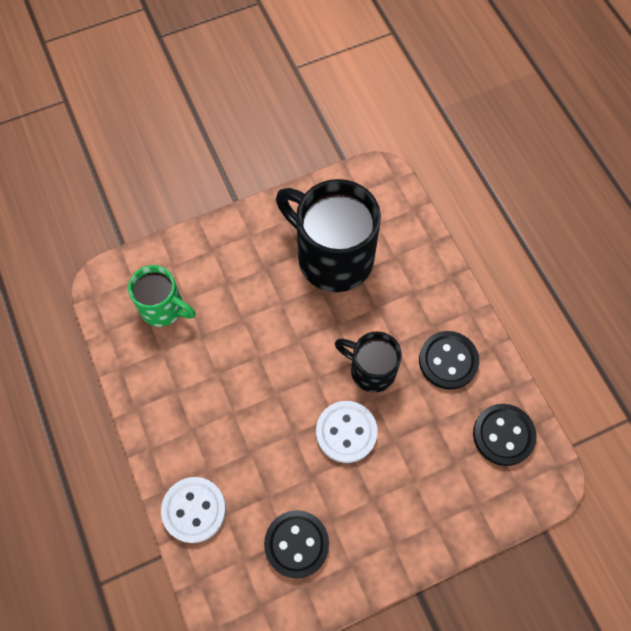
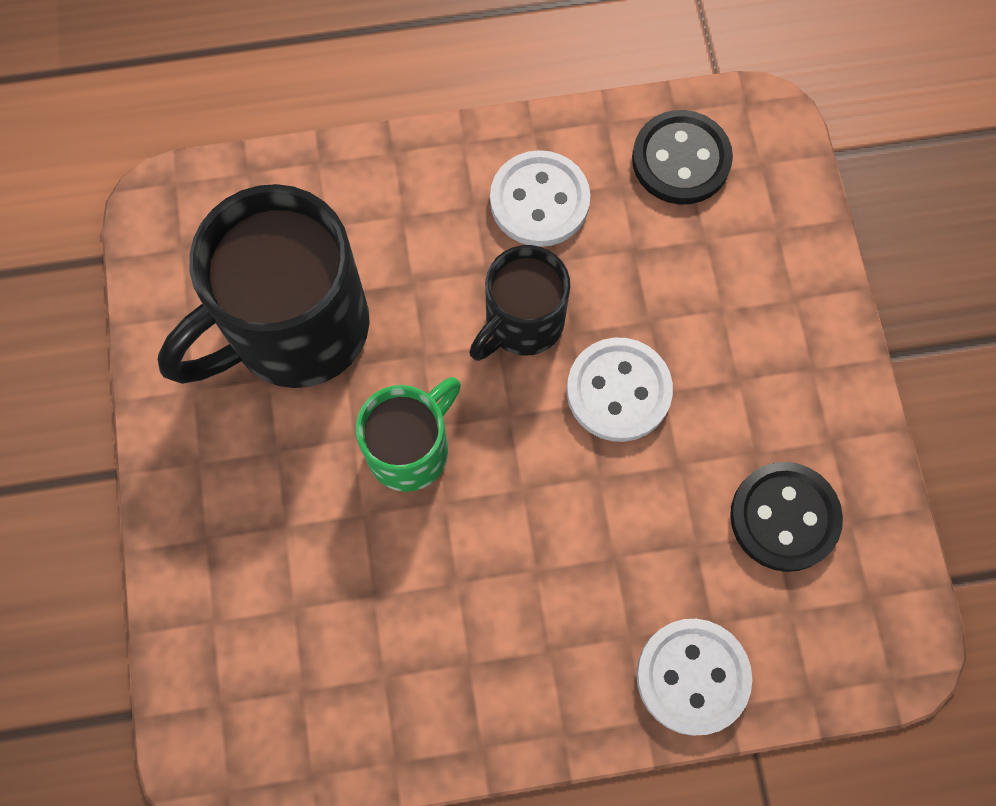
camera: 75 degrees left, 5 degrees up
green mug [128,265,196,327] -> green mug moved to [355,377,461,492]
black button [419,331,479,390] -> white button [490,150,590,247]

